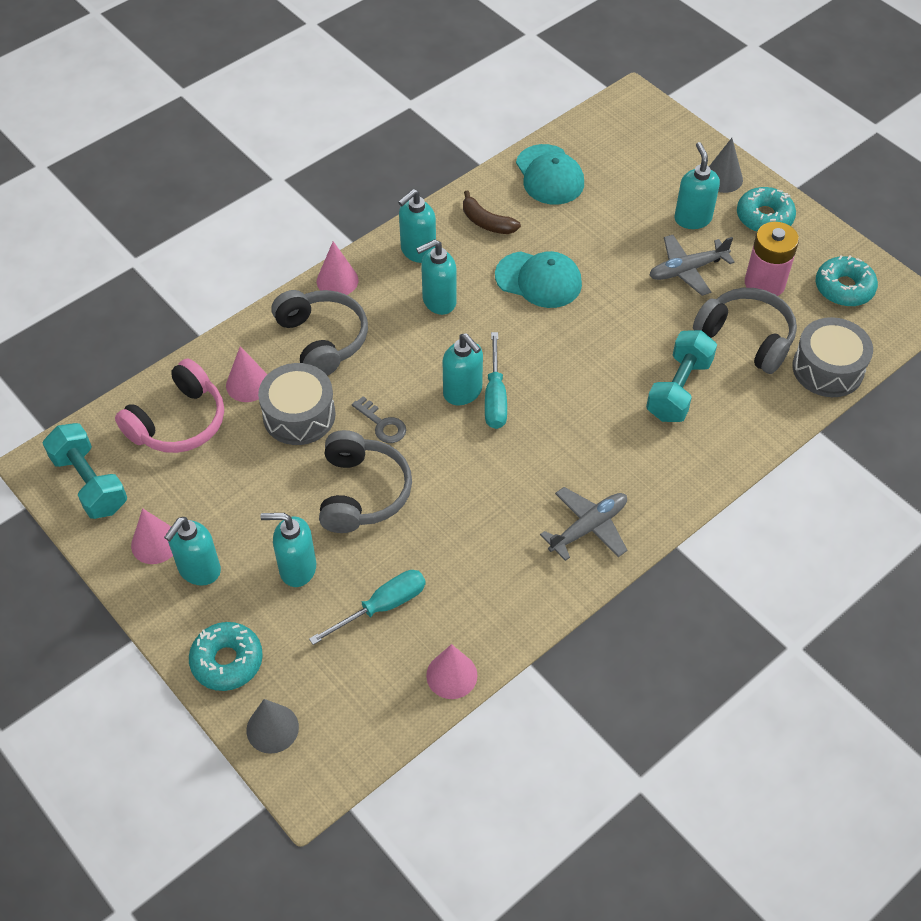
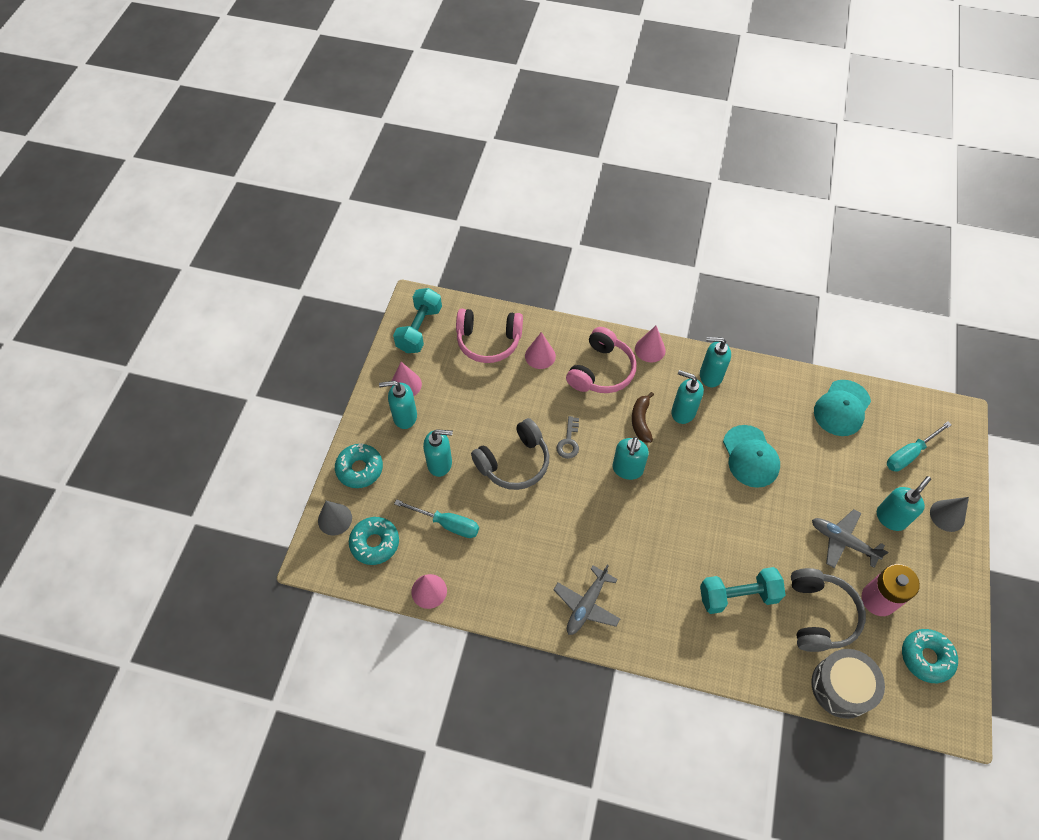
camera: 55 degrees right, 5 degrees up
grey drum [258,363,336,445] -> none
turquoise soap dispenser [260,513,316,587] -> turquoise soap dispenser turned 120 degrees clockwise [423,429,453,477]
grey headphones [272,290,368,376] -> pink headphones [566,327,636,393]
brown banana [463,190,521,234] -> brown banana moved to [632,392,654,443]
turquoise screwdriver [485,332,507,429] -> turquoise screwdriver moved to [887,421,952,472]
grey plane [540,487,627,561] -> grey plane turned 105 degrees clockwise [553,565,620,635]
turquoise donut [737,187,796,232] -> turquoise donut moved to [349,517,399,565]

